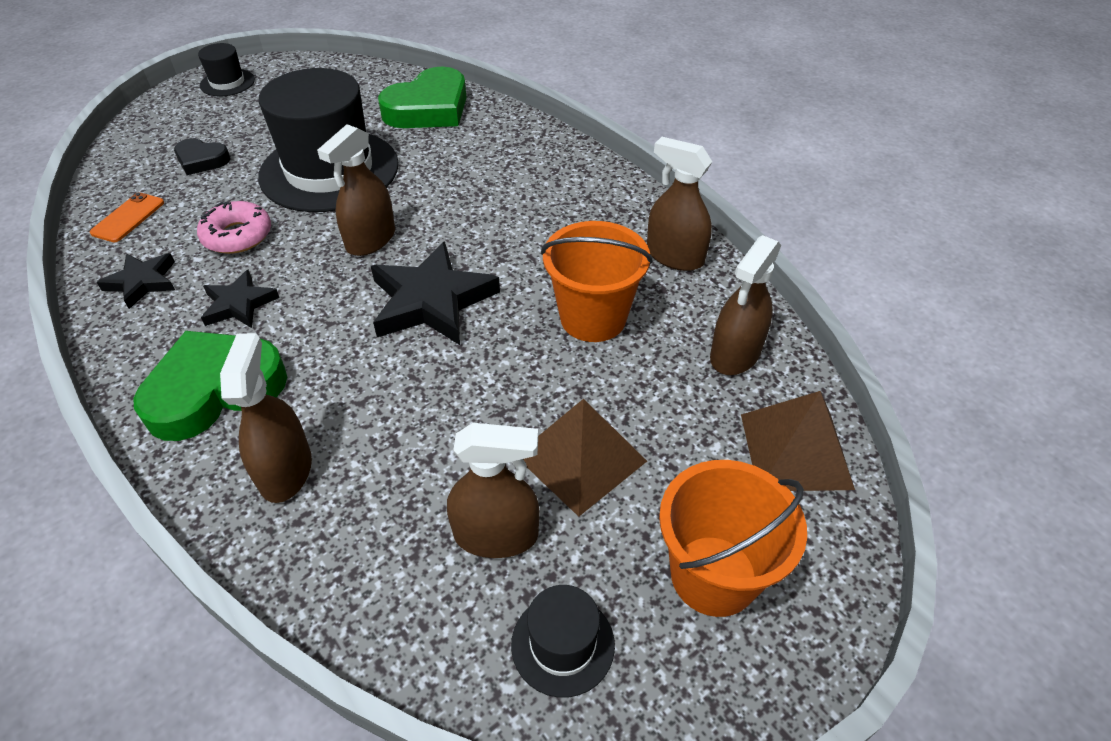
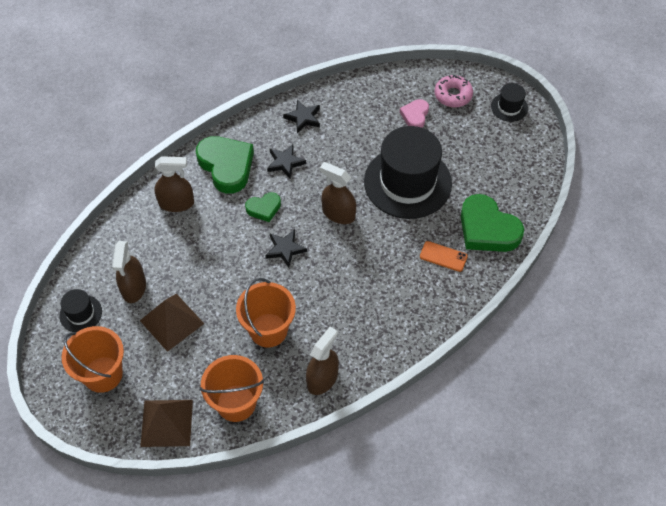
camera: 90 degrees right, 10 degrees up
orange phone [90,192,164,242] -> orange phone moved to [420,241,468,272]
black heart [174,138,230,175] -> pink heart [400,99,429,128]
pink donut [197,201,271,254] -> pink donut moved to [434,75,473,107]
black star [371,241,500,345] -> black star [265,230,307,267], size x0.57
brown spray bottle [710,235,781,375] -> orange bucket [200,355,264,422]
none -> green heart [245,192,281,222]

